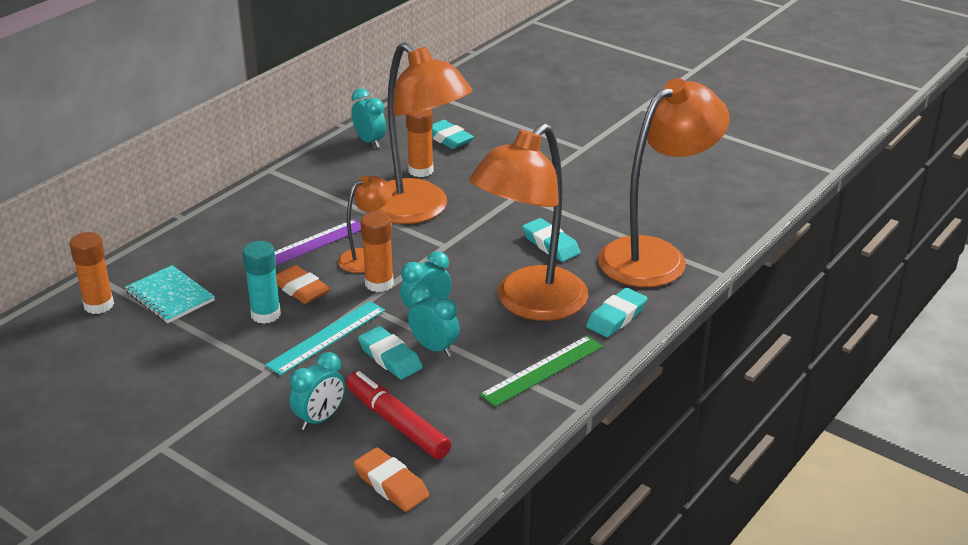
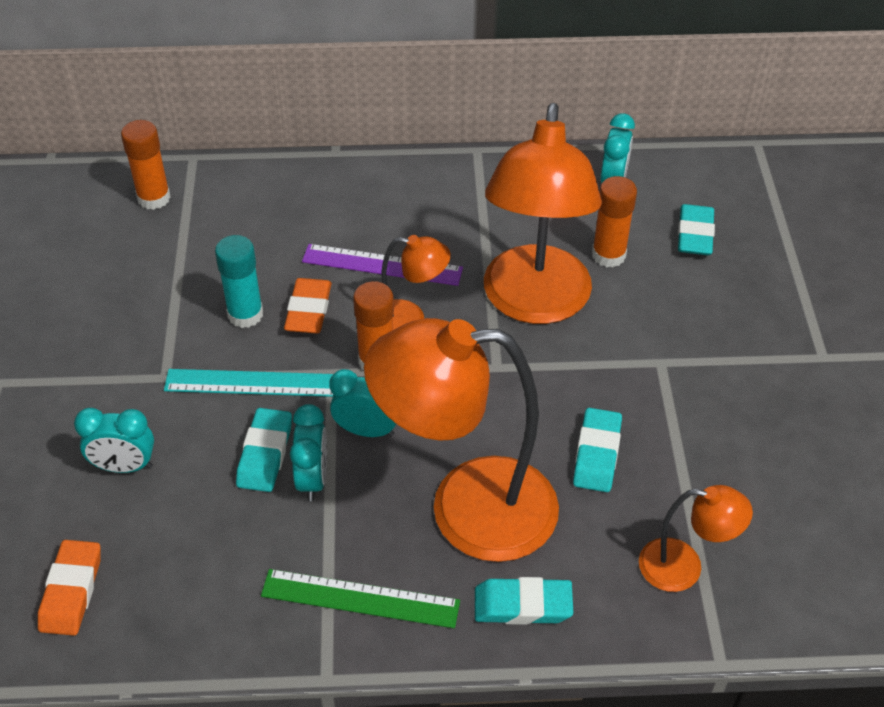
camera: 50 degrees right, 15 degrees up
turquoise notebook [125,265,215,323] -> none
red marker [346,371,451,459] -> none
orange lamp [598,78,730,287] -> orange lamp [639,485,753,592], size x0.48

